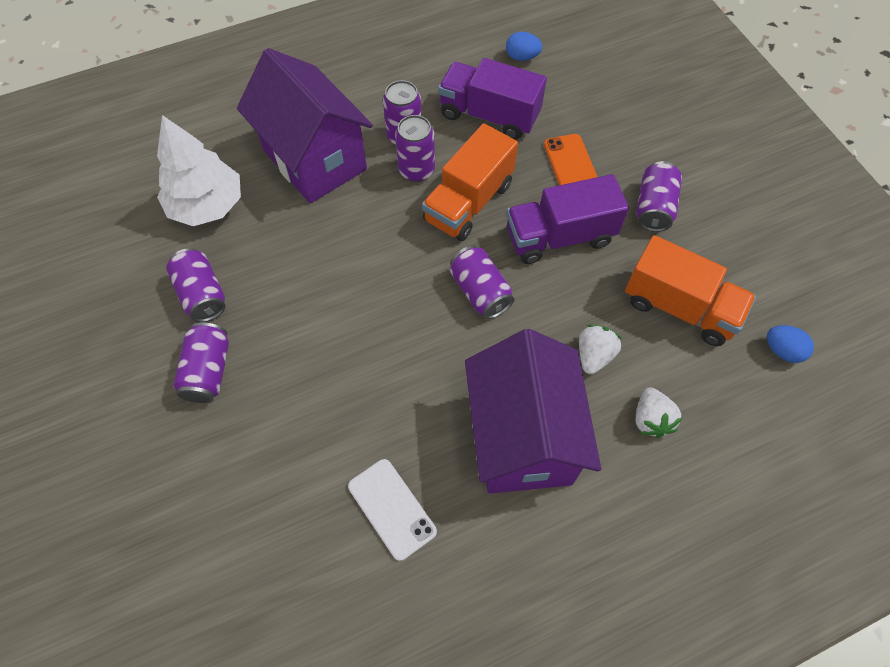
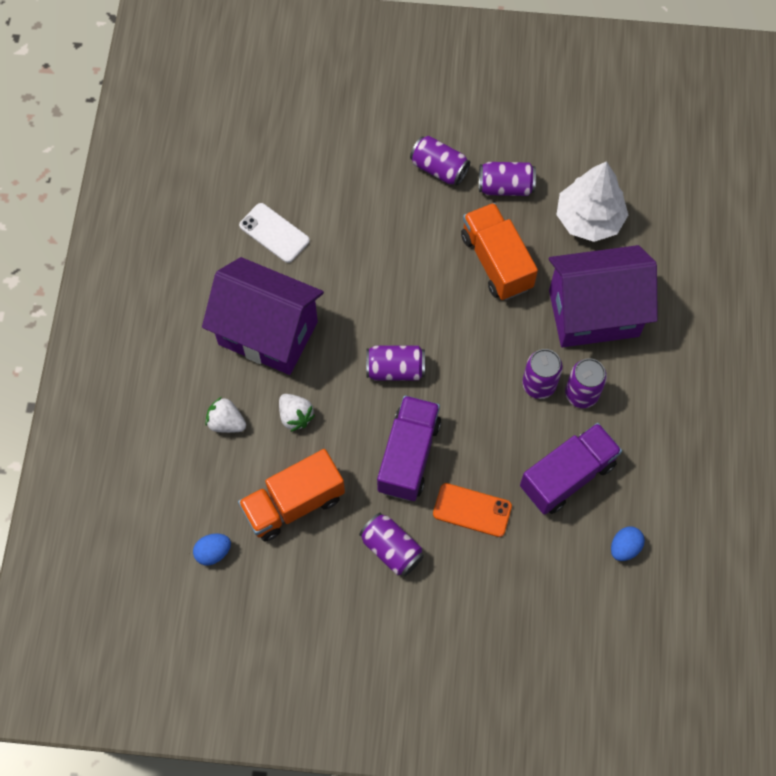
camera: 120 degrees right, 5 degrees up
white phone [348,459,437,561] -> white phone turned 45 degrees clockwise [239,203,310,263]
orange truck [422,123,518,241] -> orange truck moved to [461,203,538,300]

